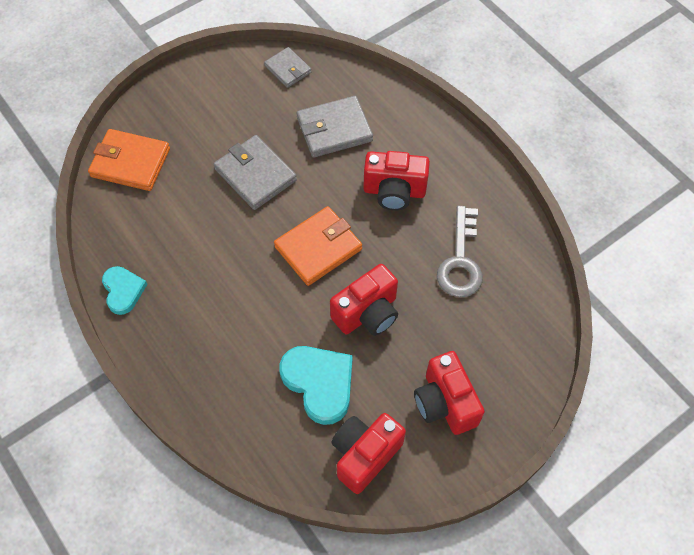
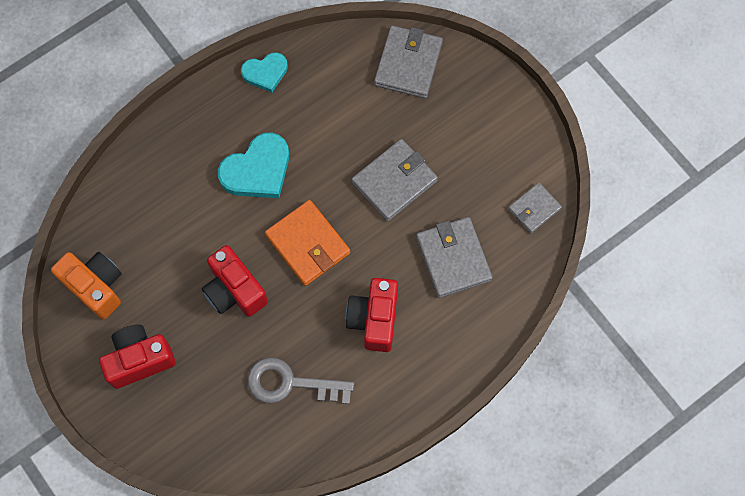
camera: 90 degrees right, 10 degrees up
orange wallet [88,129,170,191] -> grey wallet [374,25,443,98]
turquoise heart [280,346,353,425] -> turquoise heart moved to [218,133,289,198]
red camera [331,413,406,494] -> orange camera [51,252,122,320]

